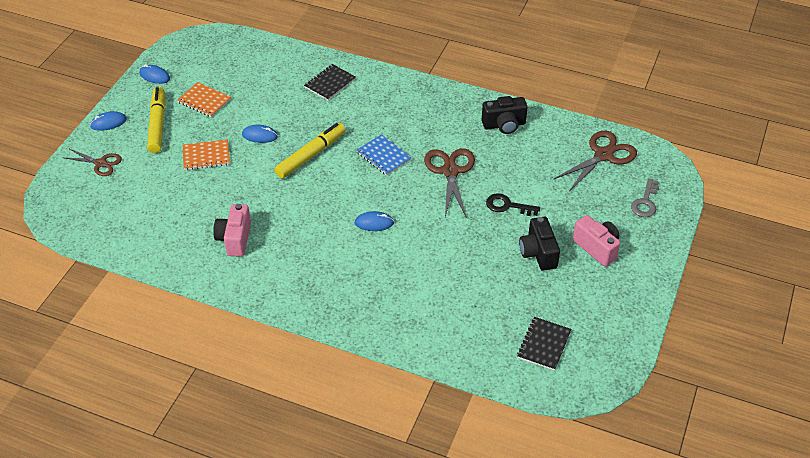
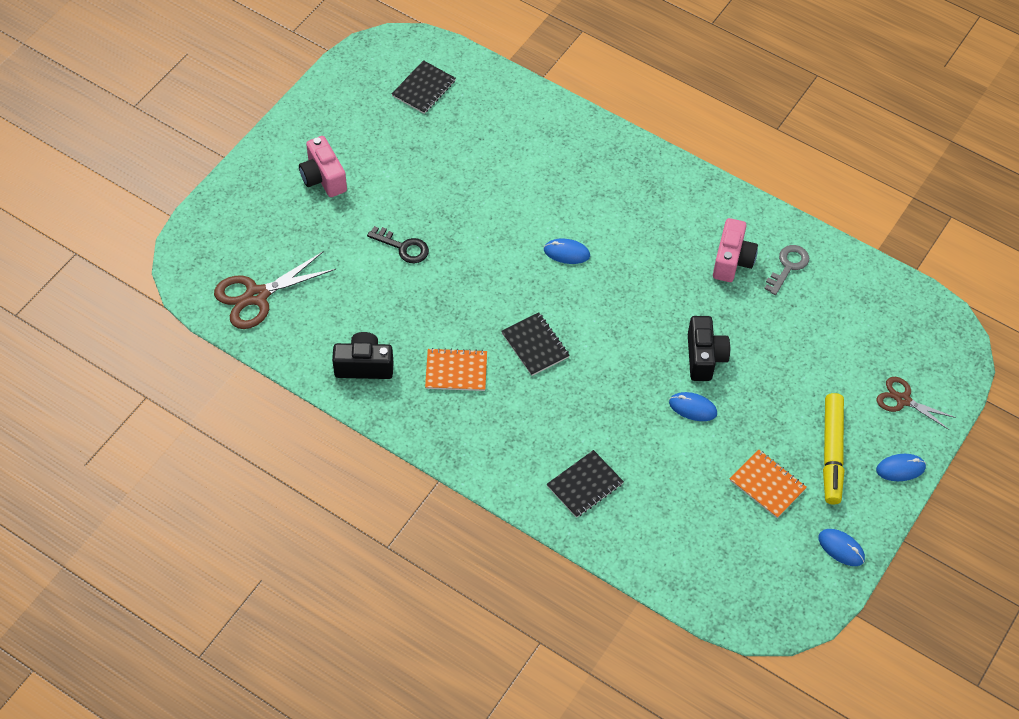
camera: 170 degrees left, 10 degrees up
orange notebook [183,139,230,170] -> orange notebook moved to [425,348,487,391]
yellow marker [274,123,345,178] -> none
blue notebook [356,134,412,176] -> black notebook [501,312,570,376]
brown scissors [424,148,475,218] -> none
black camera [519,217,560,271] -> black camera moved to [688,316,730,381]
grey key [631,178,659,217] -> grey key moved to [764,245,809,295]

